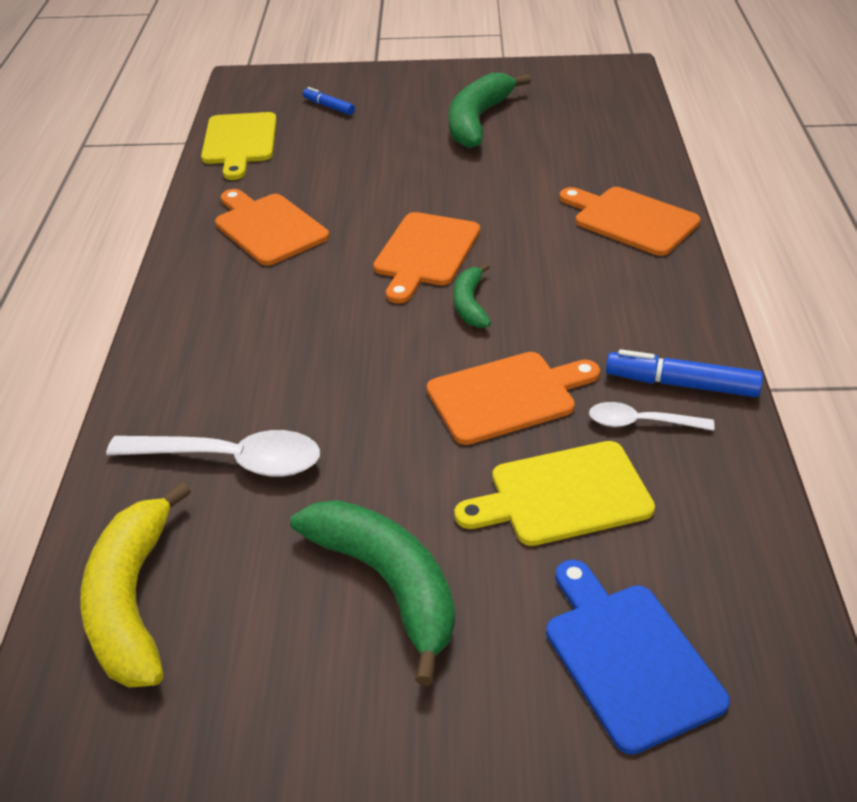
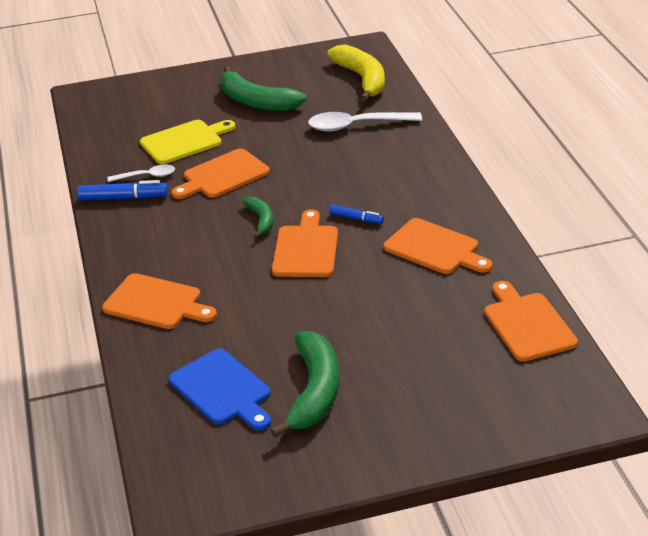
camera: 165 degrees right, 5 degrees down
yellow cutting board [201,112,277,180] -> orange cutting board [484,281,578,362]
blue marker [303,87,355,115] -> blue marker moved to [329,205,384,224]
blue cutting board [546,560,730,755] -> blue cutting board moved to [169,349,271,431]

